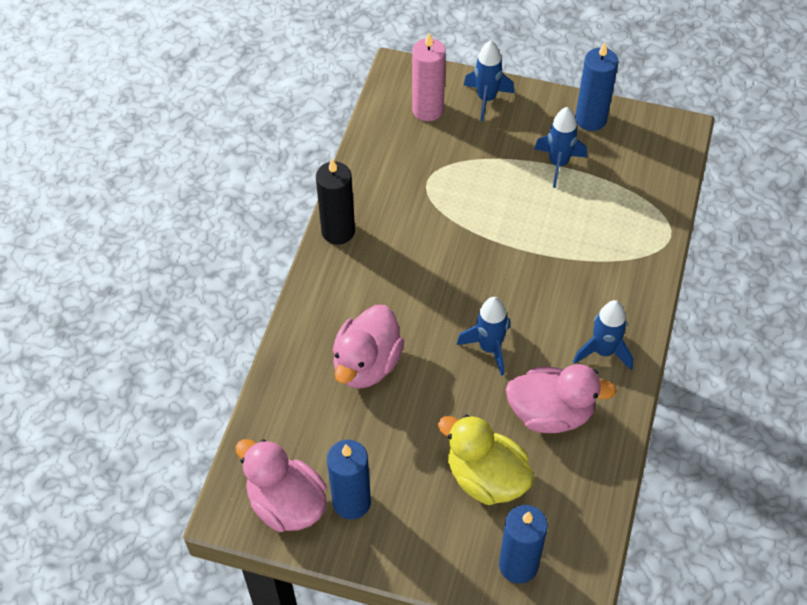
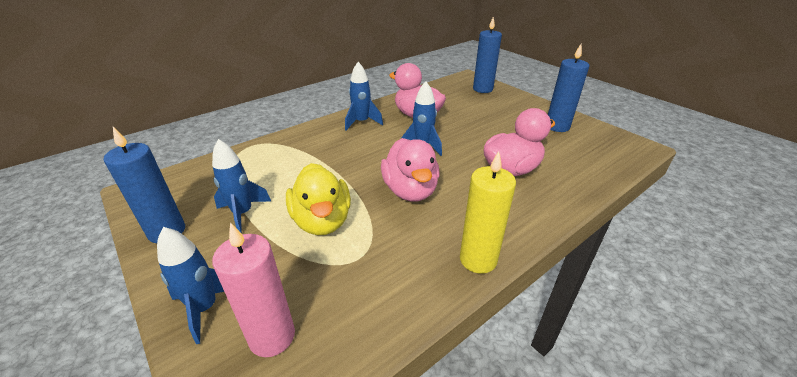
camera: 145 degrees left, 20 degrees down
pink duck [236,439,327,532] -> pink duck moved to [381,138,440,201]
black candle [316,159,355,245] -> yellow candle [460,151,516,274]
yellow duck [438,415,534,505] -> yellow duck moved to [286,163,351,235]

